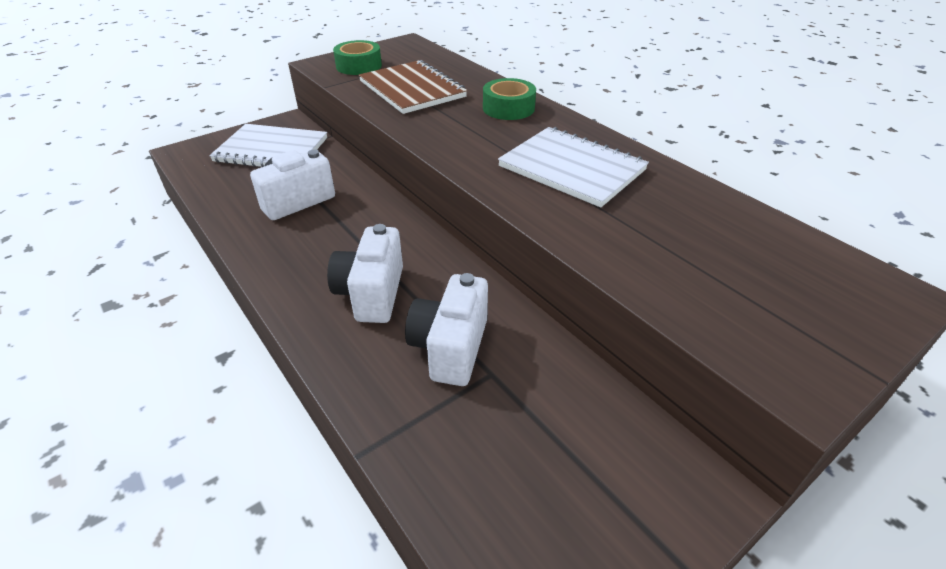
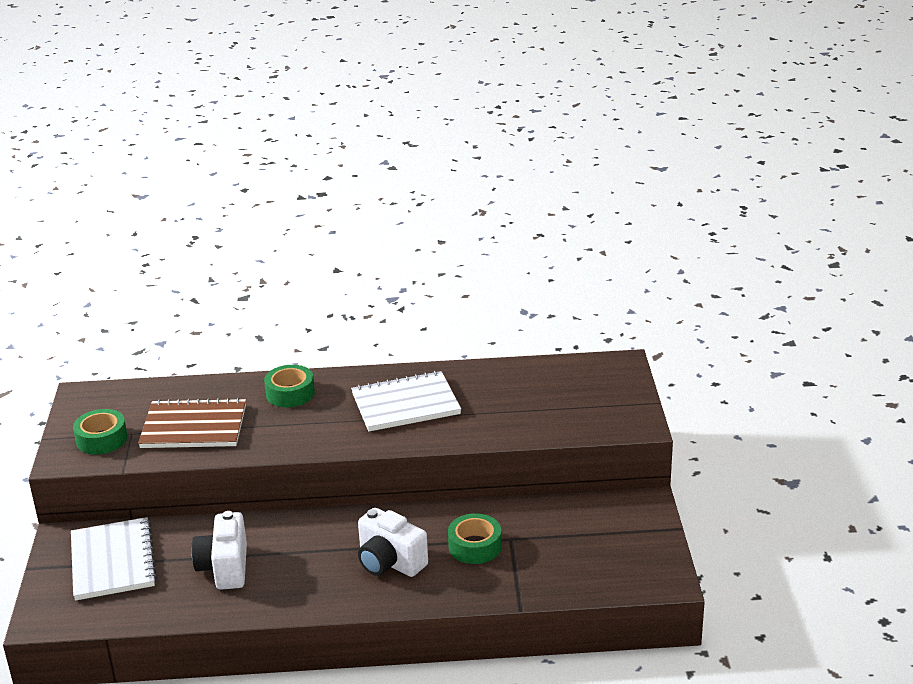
camera: 55 degrees left, 10 degrees down
white notebook [209,124,327,167] -> white notebook turned 60 degrees counterclockwise [71,517,157,601]
white camera [405,273,488,386] -> green tape [448,513,502,564]

